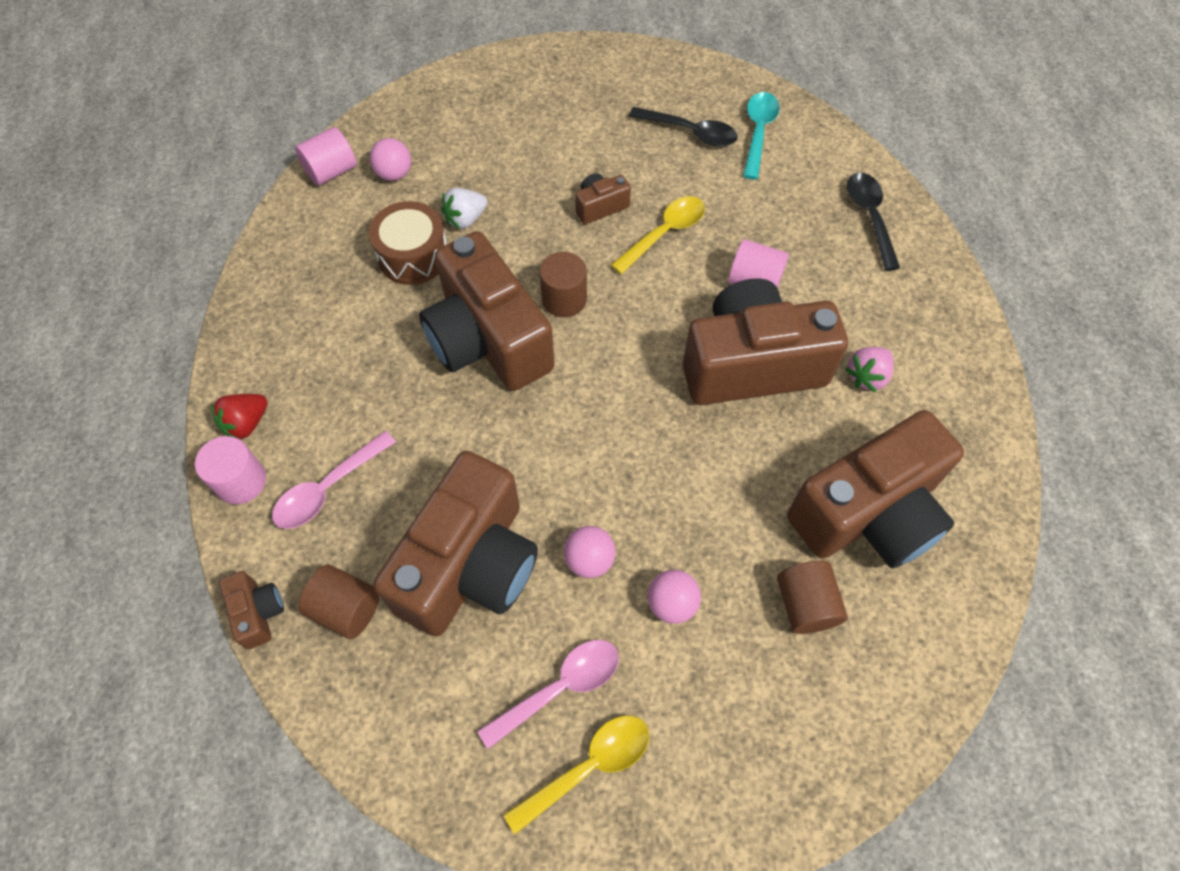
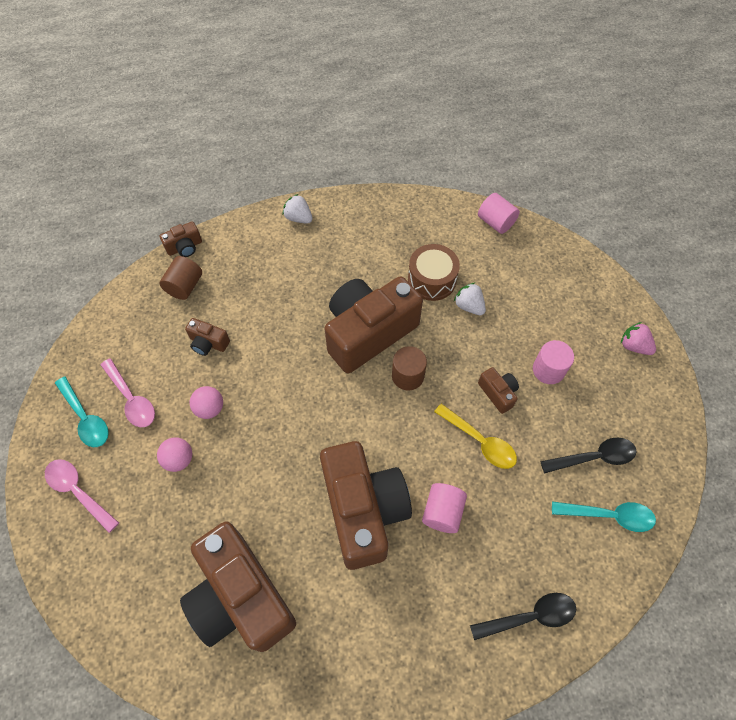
camera: 85 degrees right, 0 degrees up
pink cylinder [195,436,266,504] -> pink cylinder moved to [533,340,574,384]
red strawberry [211,394,268,439] -> white strawberry [283,194,313,224]
pink spoon [272,431,396,529] -> pink spoon moved to [45,459,119,533]
pink ball [370,138,411,181] -> none
brown camera [374,451,538,636] -> brown camera [185,318,230,356], size x0.42
yellow spoon [503,716,649,834] -> turquoise spoon [55,377,109,447]
black spoon [629,107,738,147] -> black spoon turned 120 degrees counterclockwise [540,438,637,473]
brown cylinder [777,561,848,634] -> none
pink strawberry [845,347,894,392] -> pink strawberry moved to [621,322,656,355]

